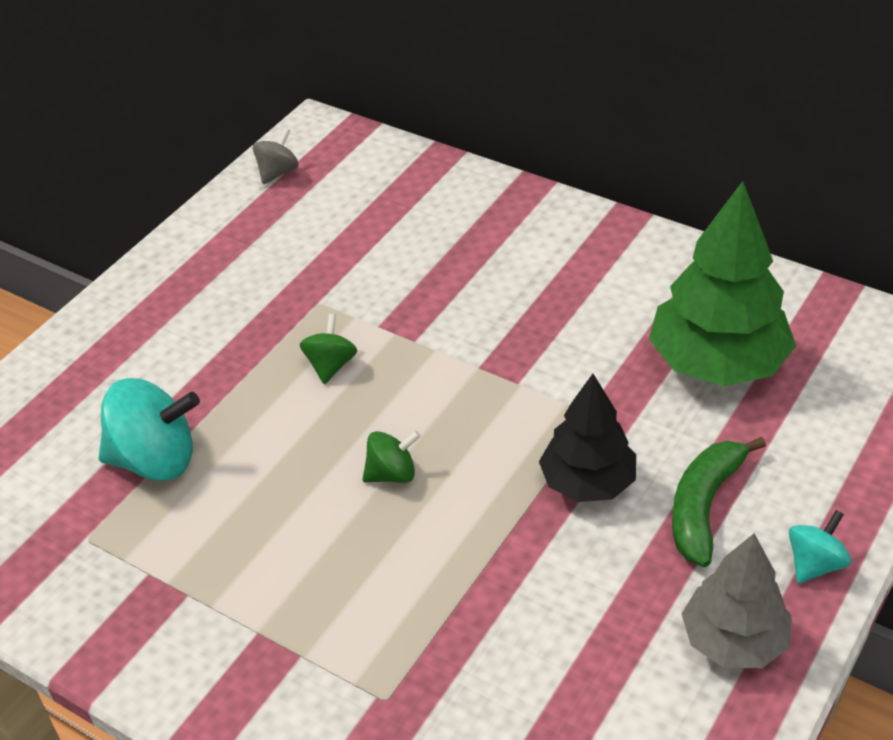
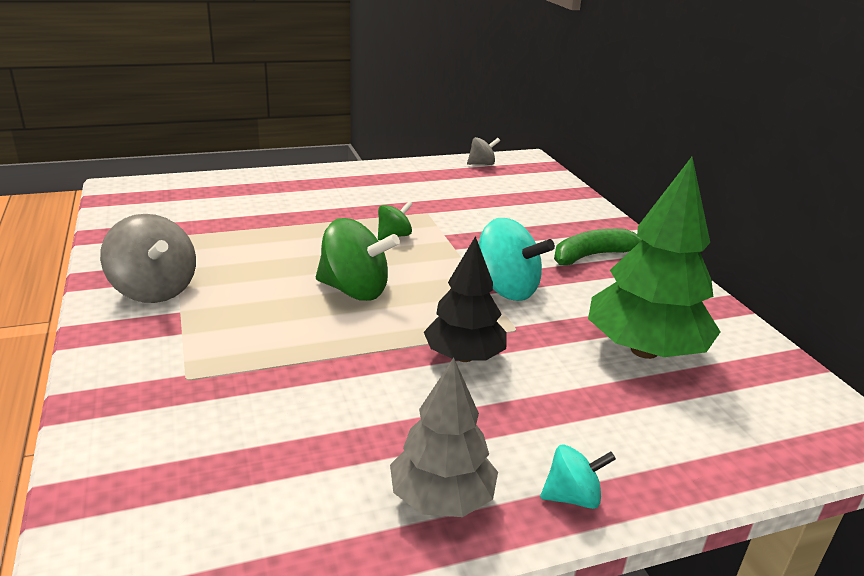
camera: 35 degrees right, 15 degrees down
turquoise spinning top [99,378,200,481] -> turquoise spinning top moved to [478,218,555,301]
green spinning top [362,430,421,483] -> green spinning top [316,218,400,301], size x1.82
green banana [672,437,766,567] -> green banana moved to [554,229,642,265]
none -> grey spinning top [100,214,196,303]

